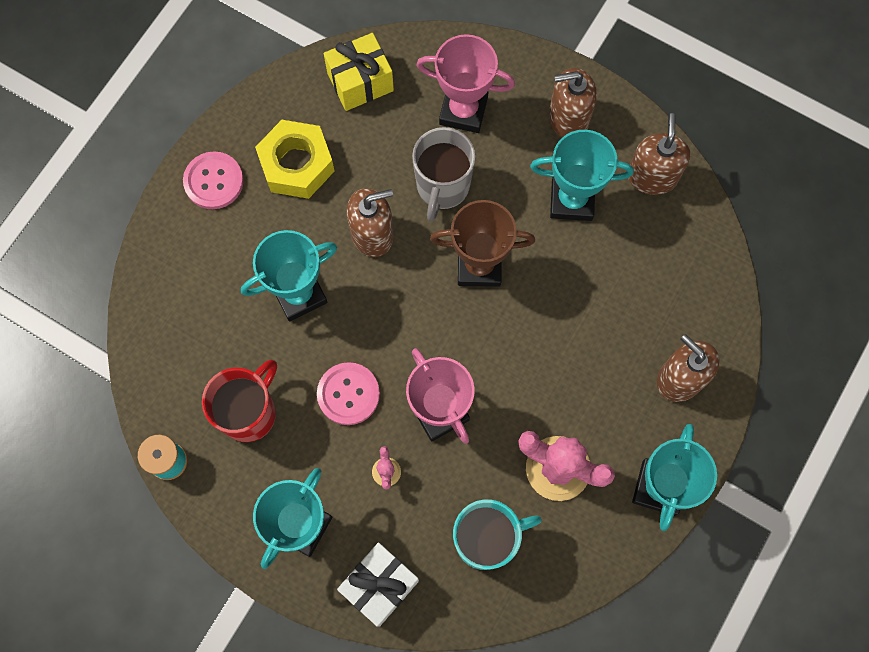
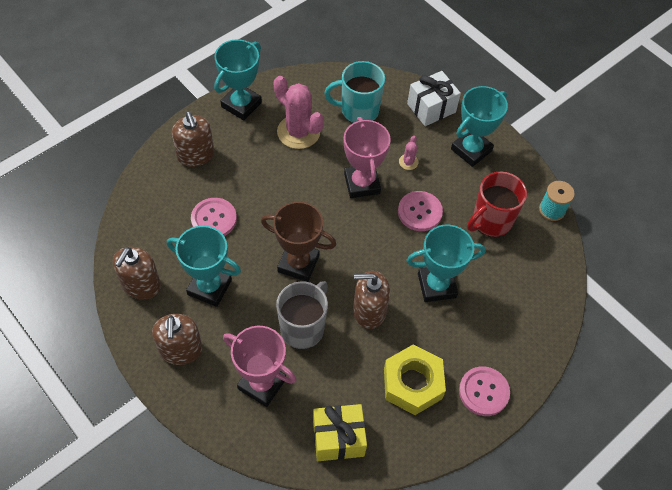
camera: 165 degrees left, 15 degrees down
brown soap dispenser [549,68,597,138] -> brown soap dispenser turned 75 degrees clockwise [152,314,203,365]
none -> pink button [191,198,237,236]

